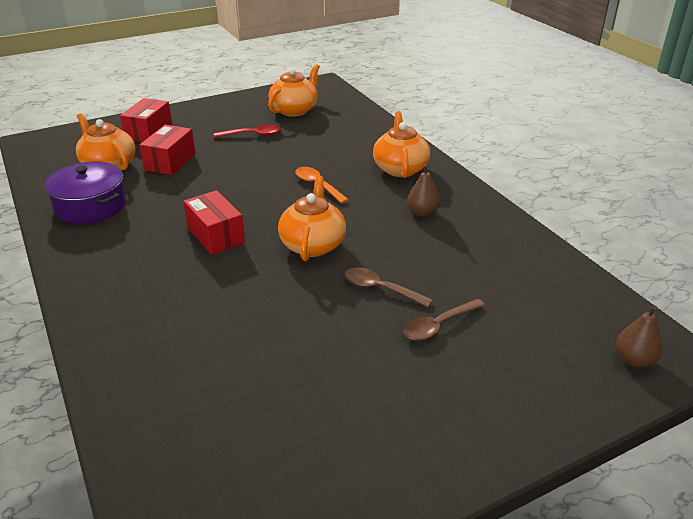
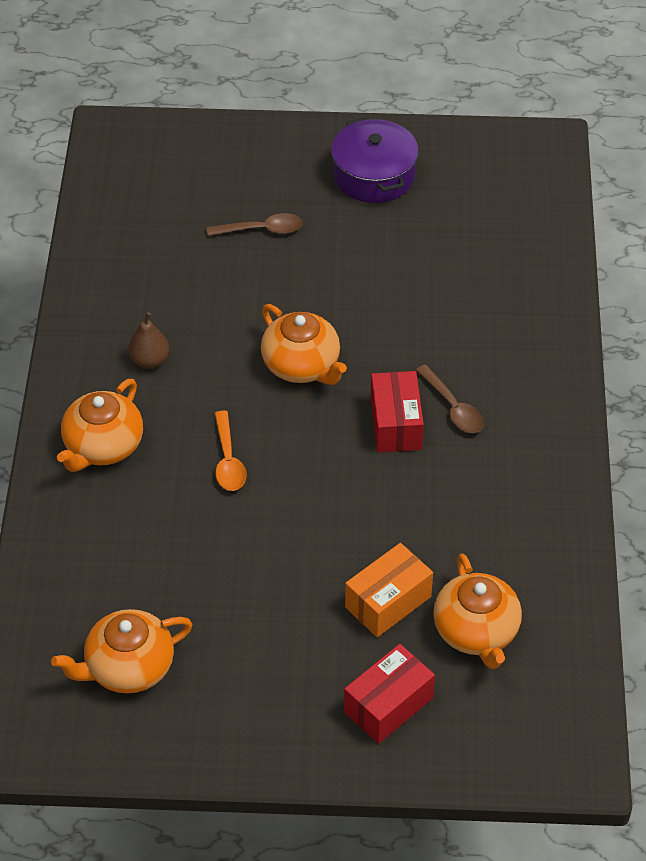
camera: 150 degrees left, 15 degrees up
purple pot [45,162,126,224] -> purple pot moved to [331,117,419,203]
red box [139,125,196,175] -> orange box [345,543,433,637]
red spoon [214,125,281,138] -> none
orange teapot [278,175,346,261] -> orange teapot turned 75 degrees counterclockwise [261,304,347,385]
brown spoon [345,267,433,307] -> brown spoon moved to [416,364,484,433]
brown pear [616,305,663,368] -> none

